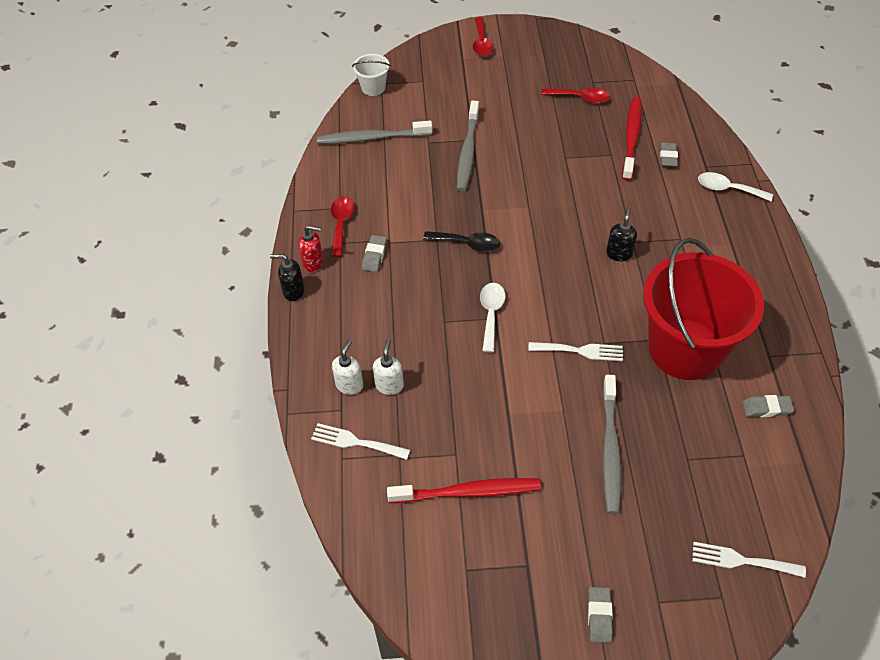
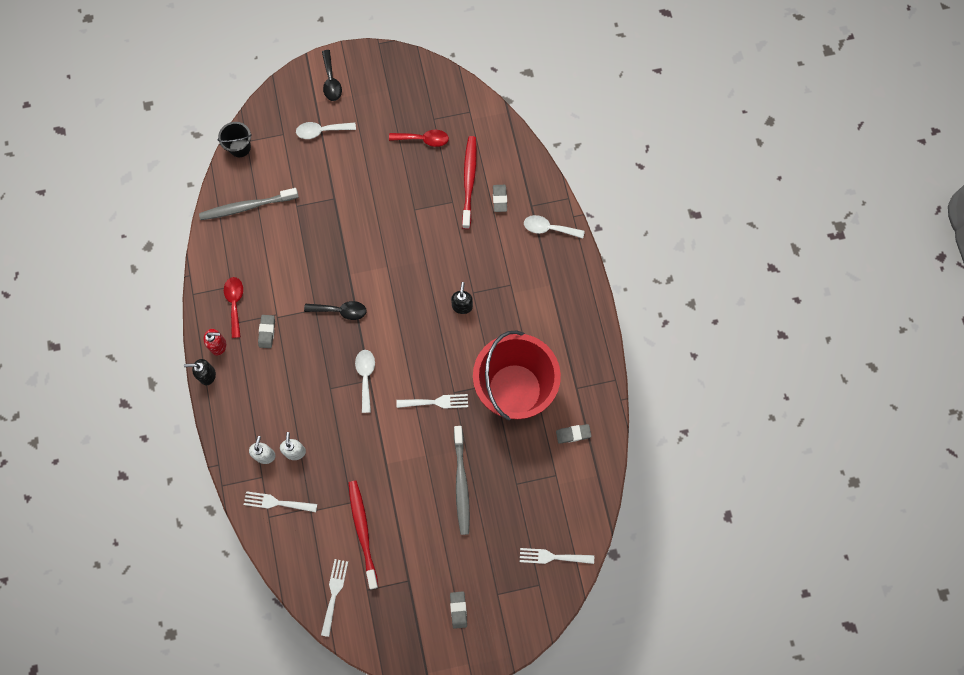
camera: 10 degrees left, 20 degrees up
white bucket [352,54,390,96] -> black bucket [218,122,252,157]
red toothbrush [387,478,541,503] -> red toothbrush turned 90 degrees counterclockwise [348,481,378,590]
grey toothbrush [457,101,479,191] -> none
red spoon [473,17,493,57] -> black spoon [322,50,342,101]
none -> white spoon [296,122,356,139]
none -> white fork [321,559,348,637]

